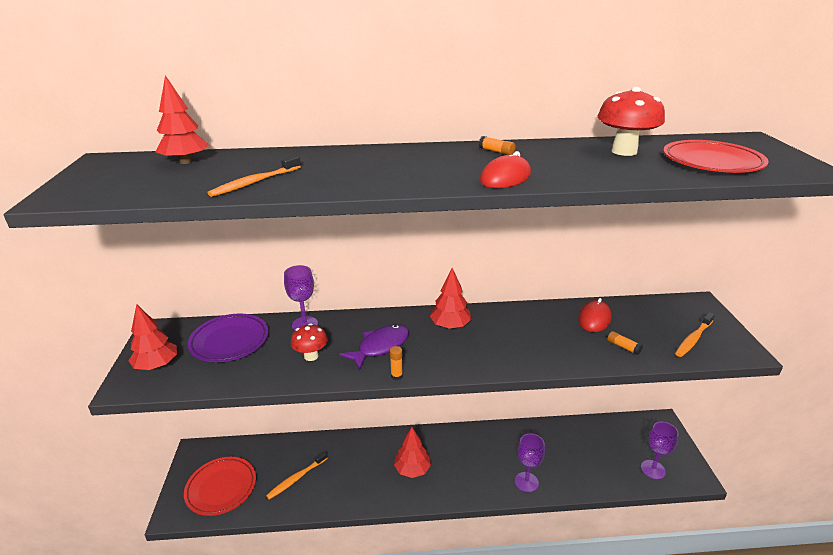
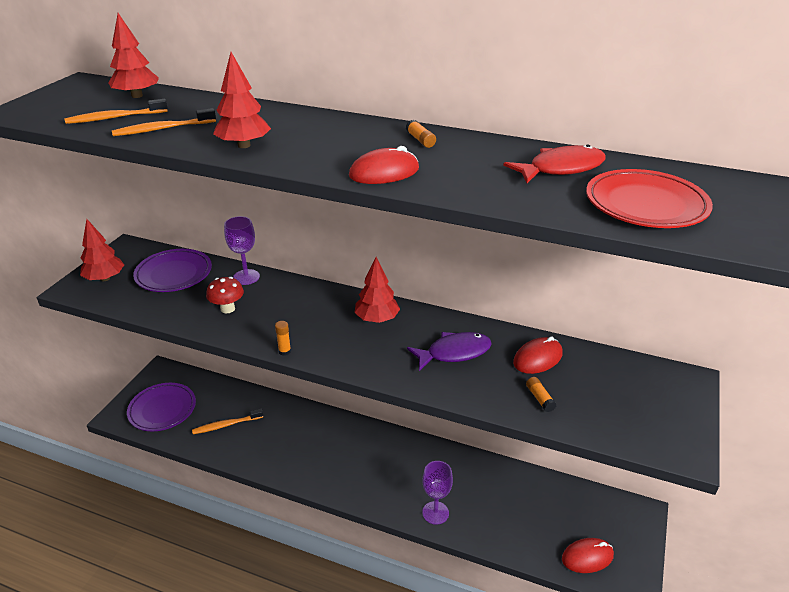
camera: 25 degrees right, 5 degrees up
red plate [184,457,256,516] -> purple plate [127,383,196,431]
purple fish [339,325,409,371] -> purple fish moved to [407,332,492,371]
red tree [394,427,431,478] -> red tree moved to [213,52,271,148]
red mushroom [597,87,665,156] -> red fish [503,145,606,183]
purple goblet [641,422,679,479] -> red mouse [562,538,614,573]
orange toothbrush [675,312,715,357] -> orange toothbrush moved to [65,99,168,124]

